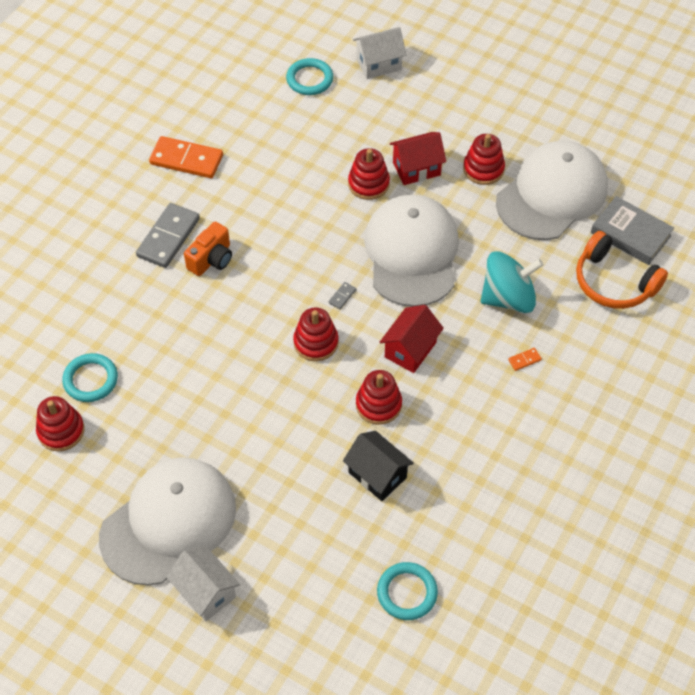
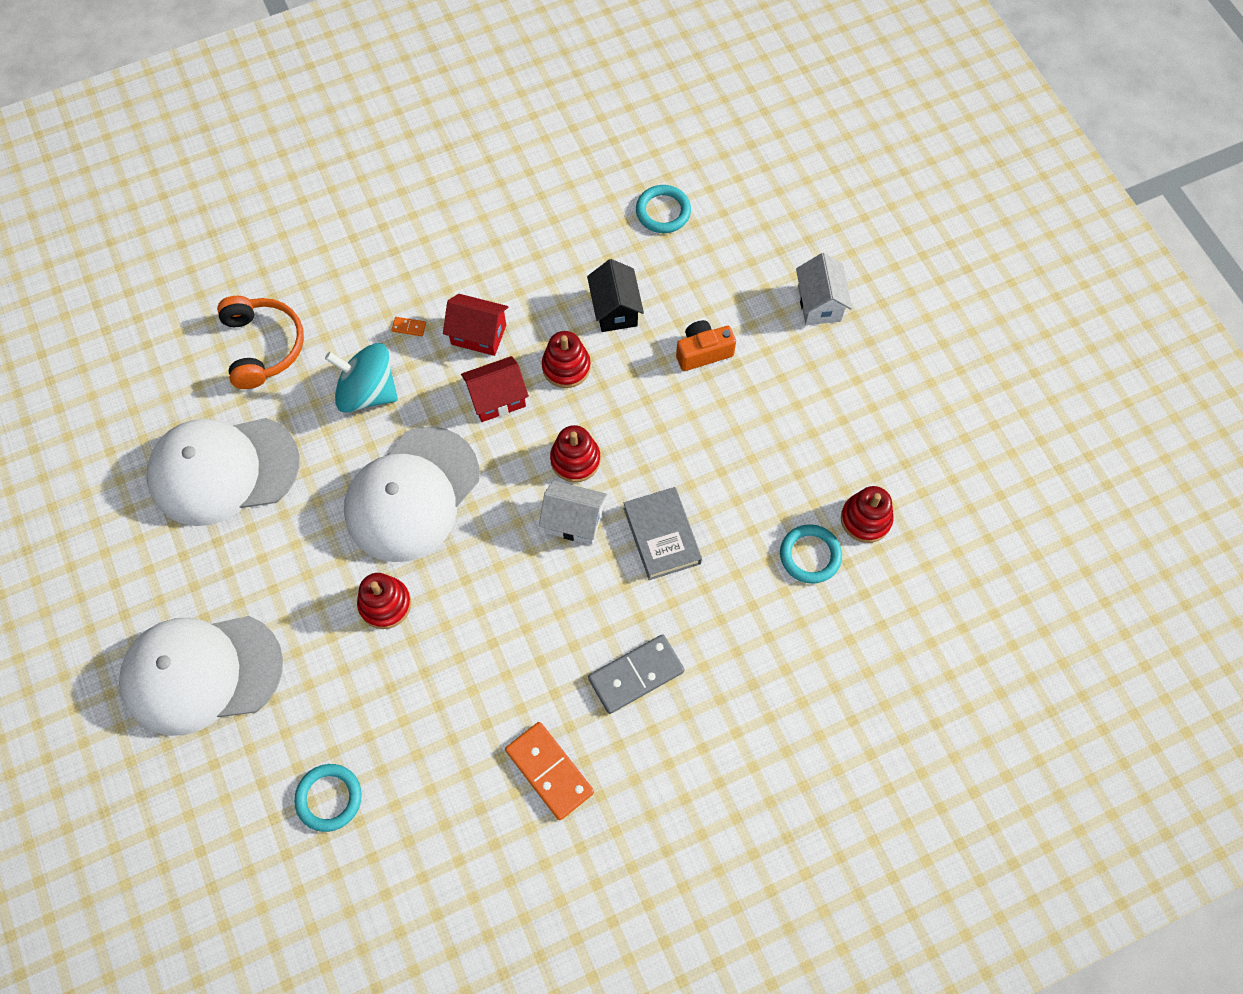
camera: 145 degrees left, 10 degrees up
white cap [99,457,236,586] -> white cap moved to [119,616,283,736]
orange camera [184,221,232,276] -> orange camera moved to [676,320,736,371]
grey domino [329,282,356,309] -> none
white house [353,27,406,79] -> white house moved to [539,480,607,545]
red house [390,132,446,185] -> red house moved to [443,294,508,356]
red stacking toy [463,134,505,185] -> none
grey book [591,196,674,265] -> grey book moved to [624,487,702,580]

